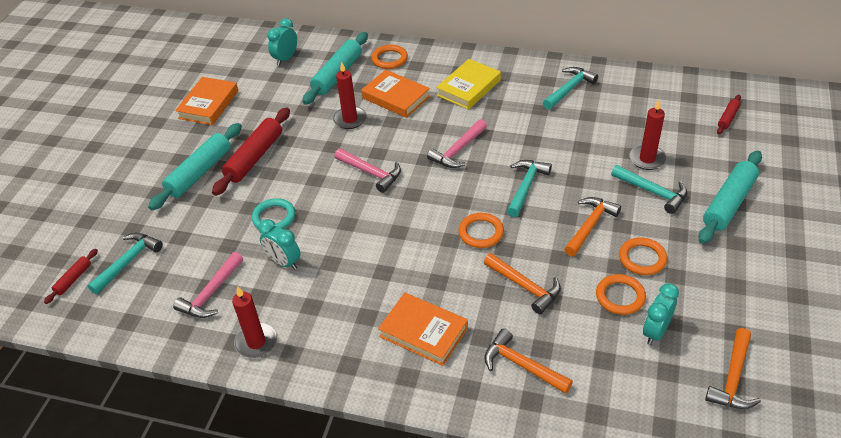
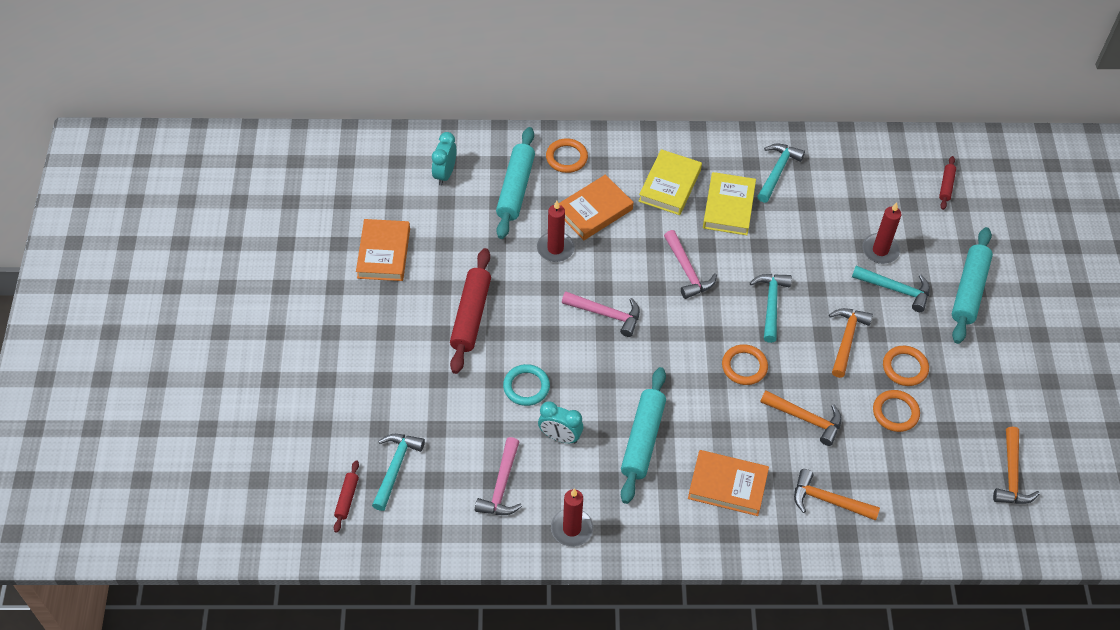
camera: 20 degrees left, 10 degrees up
turquoise rolling pin [148,123,242,210] -> turquoise rolling pin moved to [621,367,666,504]
orange book [361,70,430,118] -> orange book turned 60 degrees counterclockwise [559,175,633,240]
pink hammer [427,119,487,168] -> pink hammer turned 45 degrees counterclockwise [664,230,717,299]
turquoise clock [643,283,679,345] -> none
none -> yellow book [703,172,756,235]

